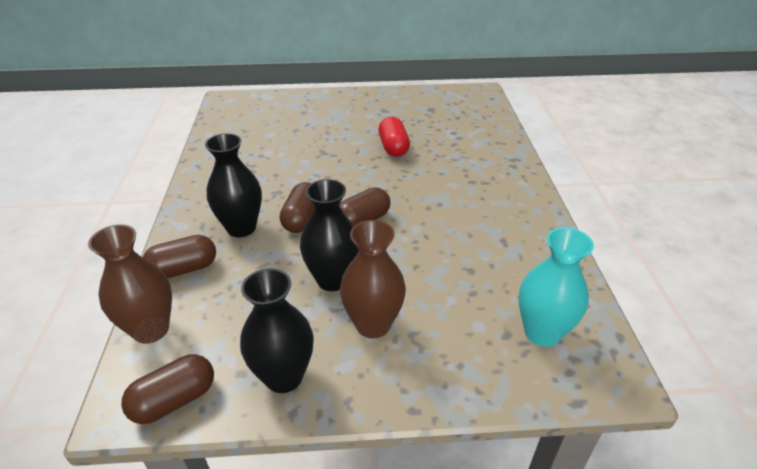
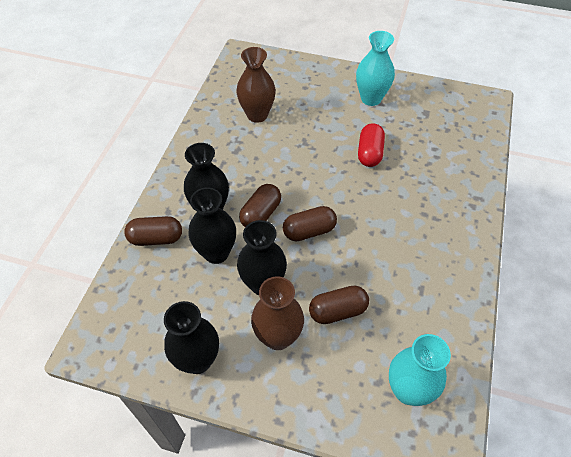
camera: 20 degrees right, 15 degrees up
brown vase [88,224,172,344] -> brown vase moved to [236,47,276,123]
brown capsule [121,354,214,424] -> brown capsule moved to [309,285,369,324]
none -> black vase [188,187,236,264]
none -> turquoise vase [356,31,395,106]

